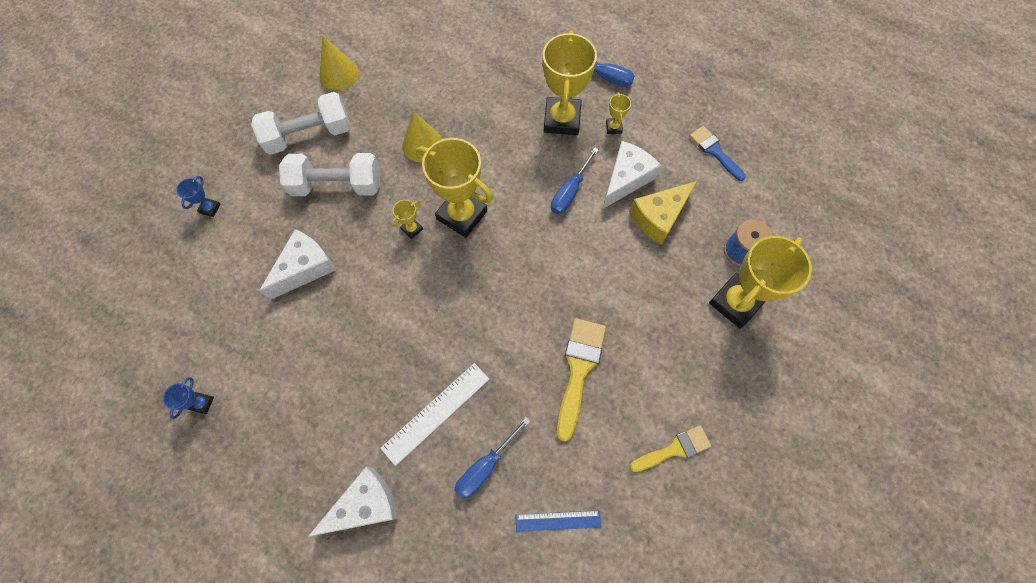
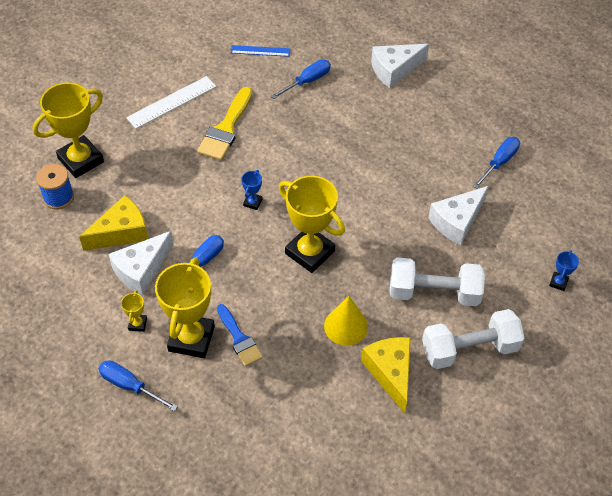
camera: 175 degrees left, 15 degrees down
blue trophy [163,377,214,419] -> blue trophy moved to [241,170,262,210]
yellow cone [320,36,359,90] -> none
white ruler [380,363,489,466] -> white ruler moved to [126,76,216,129]
yellow trophy [391,200,423,239] -> none
yellow brush [630,425,711,472] -> none
blue brush [689,126,746,181] -> blue brush moved to [217,304,263,366]
none -> yellow cheese [361,337,411,413]
none -> blue screwdriver [473,137,520,189]

